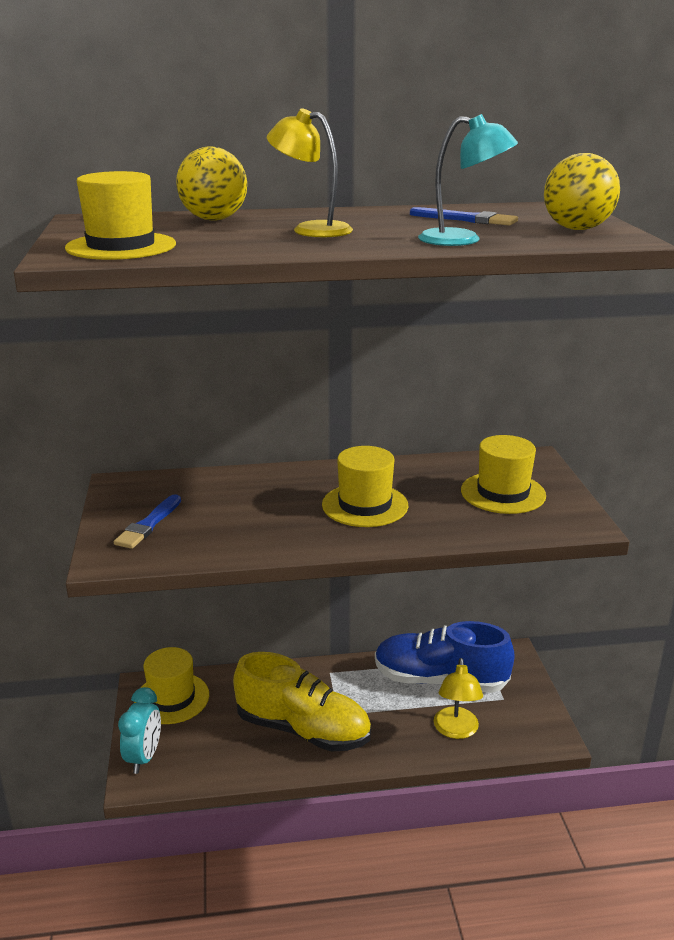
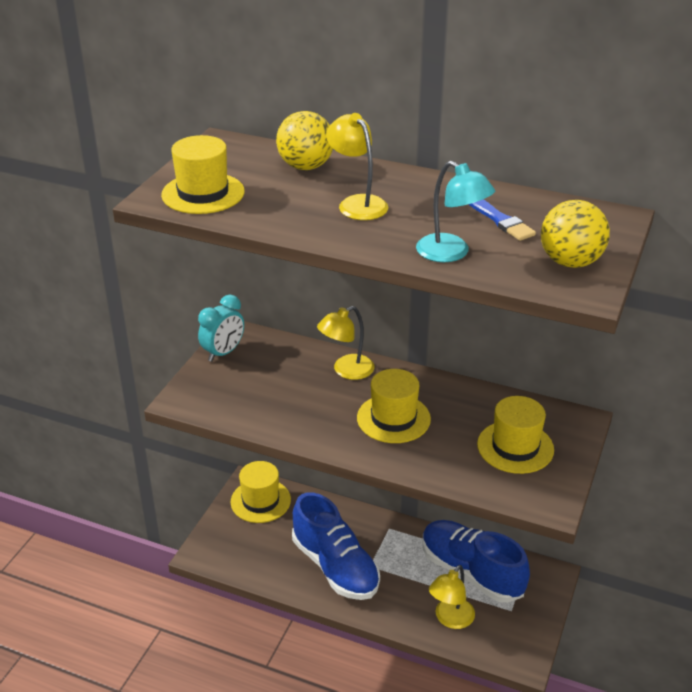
camera: 30 degrees right, 10 degrees up
blue brush [114,494,181,549] -> none
turquoise clock [118,687,161,774] -> turquoise clock moved to [198,294,244,362]
yellow shoe [233,652,371,752] -> blue shoe [292,492,380,600]
none -> yellow lamp [317,306,375,380]

